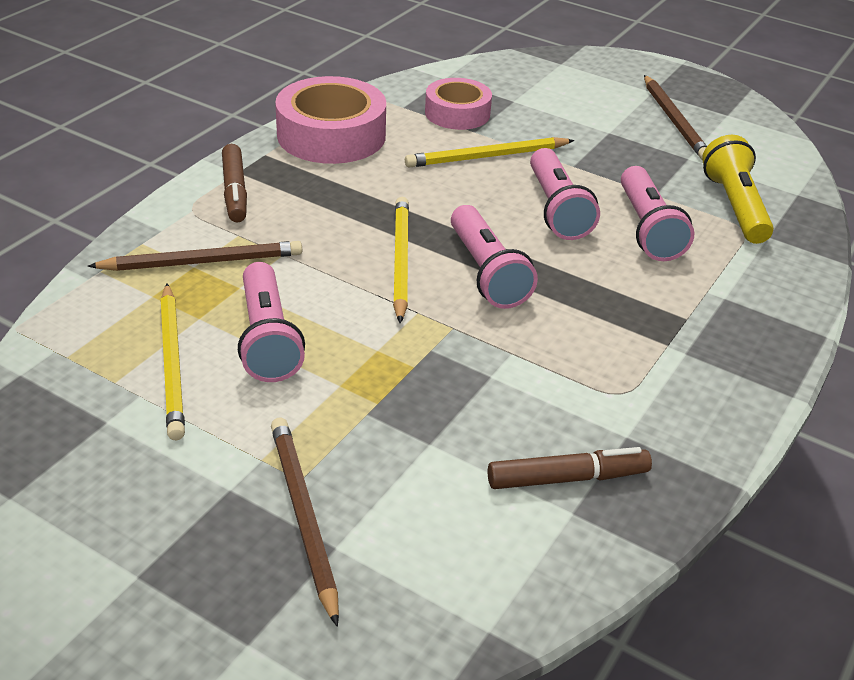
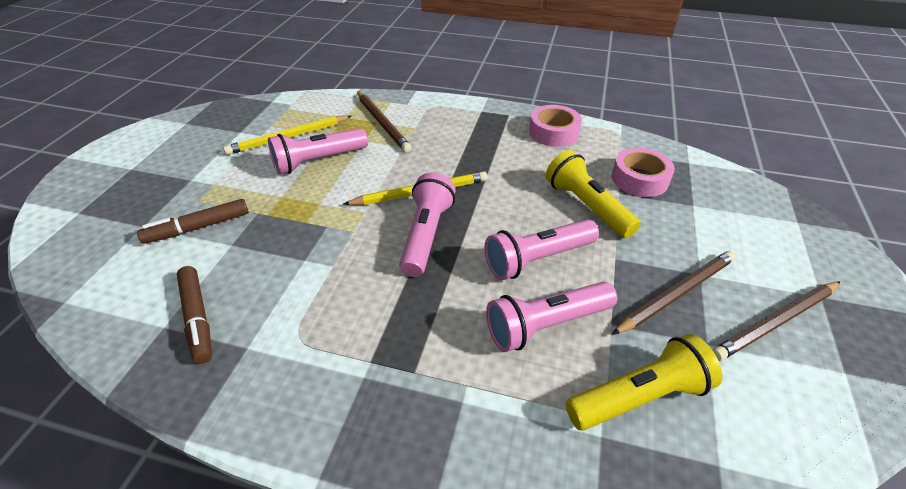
camera: 75 degrees right, 5 degrees up
brown marker [222,144,247,222] -> brown marker moved to [137,199,249,244]
brown pencil [271,418,339,627] -> brown pencil moved to [612,251,736,335]
pink tape [275,76,386,164] -> pink tape [529,105,582,147], size x0.63
yellow pencil [405,137,574,167] -> yellow flashlight [546,150,641,238]
pink flashlight [451,205,538,309] -> pink flashlight turned 135 degrees clockwise [399,173,456,277]

